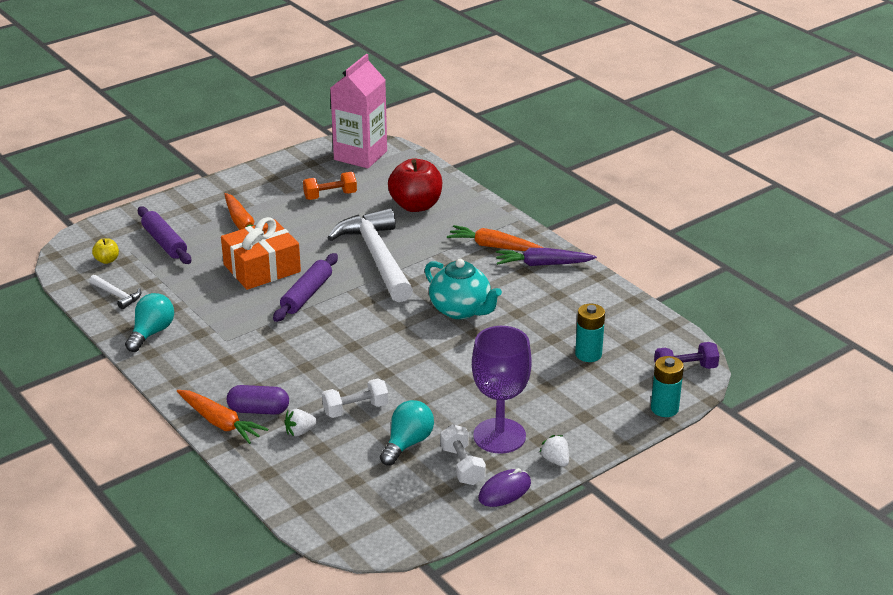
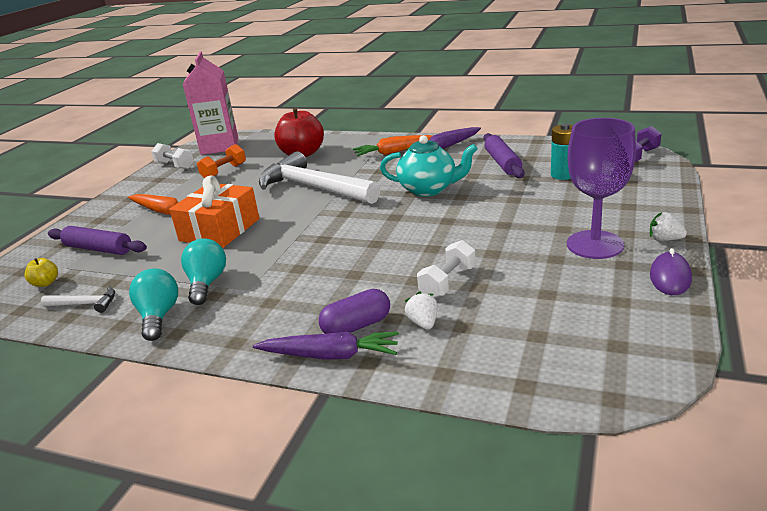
camera: 30 degrees left, 5 degrees down
orange carrot [177,390,268,444] -> purple carrot [253,332,399,360]
purple rolling pin [273,253,338,322] -> purple rolling pin moved to [483,133,525,178]
white strawberry [285,409,317,437] -> white strawberry turned 135 degrees clockwise [405,291,438,330]
turquoise light bulb [380,400,434,466] -> turquoise light bulb moved to [181,238,226,305]
white dumbbell [440,424,486,485] -> white dumbbell moved to [151,143,194,169]
turquoise battery [651,356,684,417] -> none

